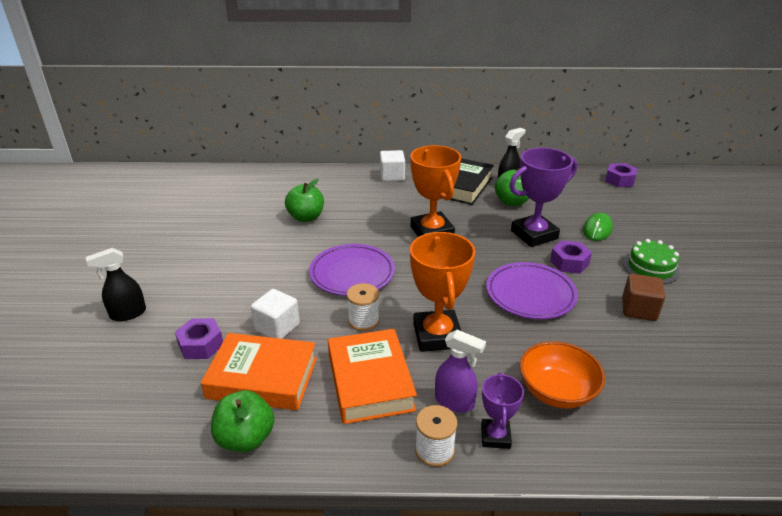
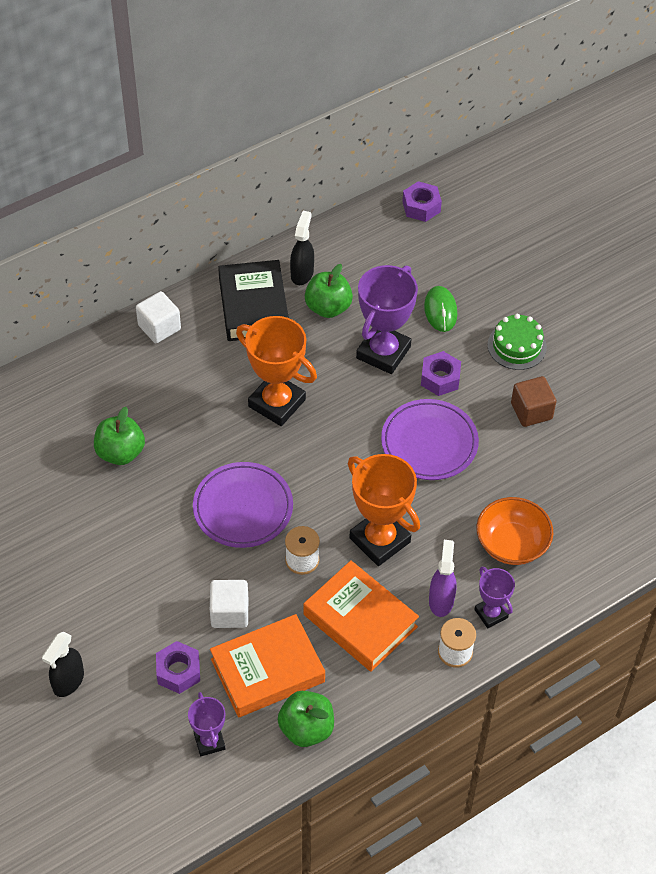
camera: 35 degrees left, 20 degrees up
purple spray bottle [435,330,486,412] -> purple spray bottle turned 75 degrees counterclockwise [429,540,456,617]
none -> purple trophy [188,692,225,756]

